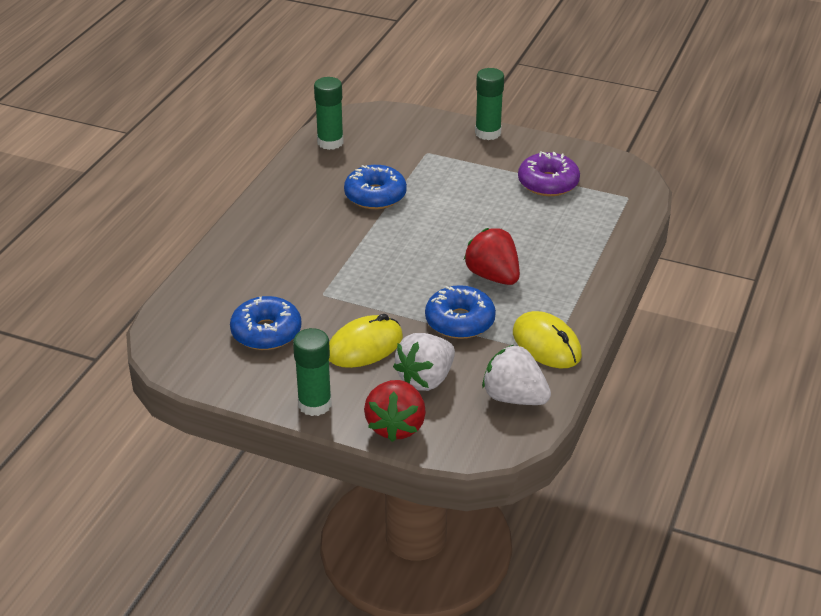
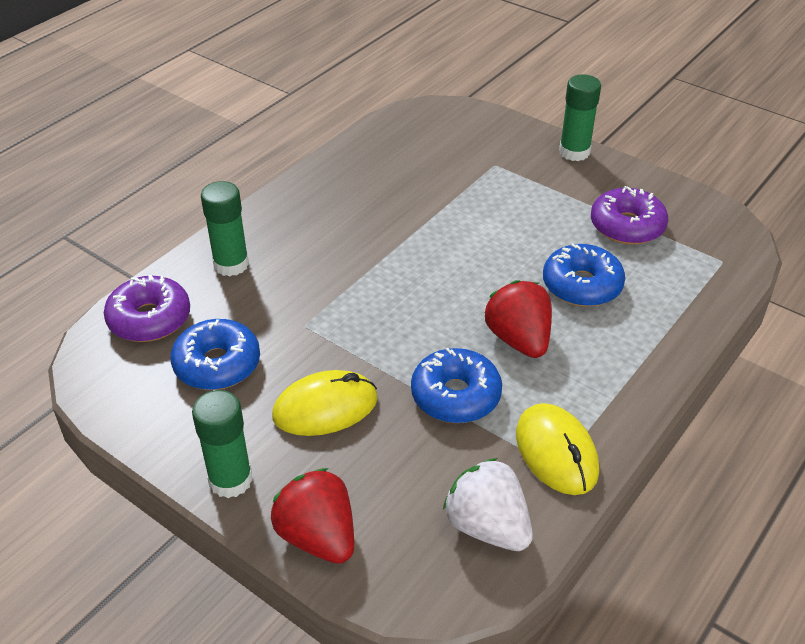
camera: 15 degrees right, 5 degrees up
green glue stick [314,77,344,150] -> green glue stick moved to [201,181,249,276]
blue donut [344,165,407,209] -> blue donut moved to [543,243,625,307]
red strawberry [364,380,426,442] -> red strawberry turned 120 degrees clockwise [271,468,354,564]
white strawberry [393,333,455,391] -> none
none -> purple donut [104,275,190,342]

